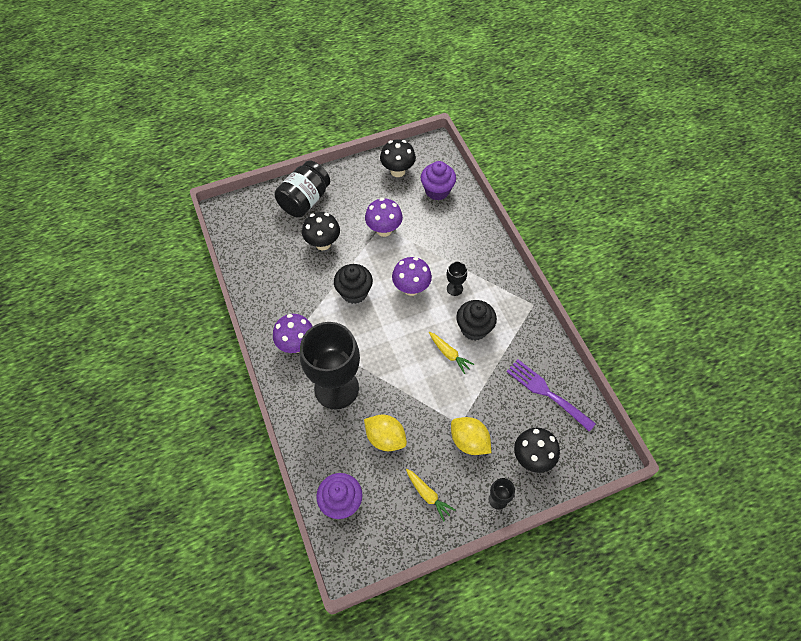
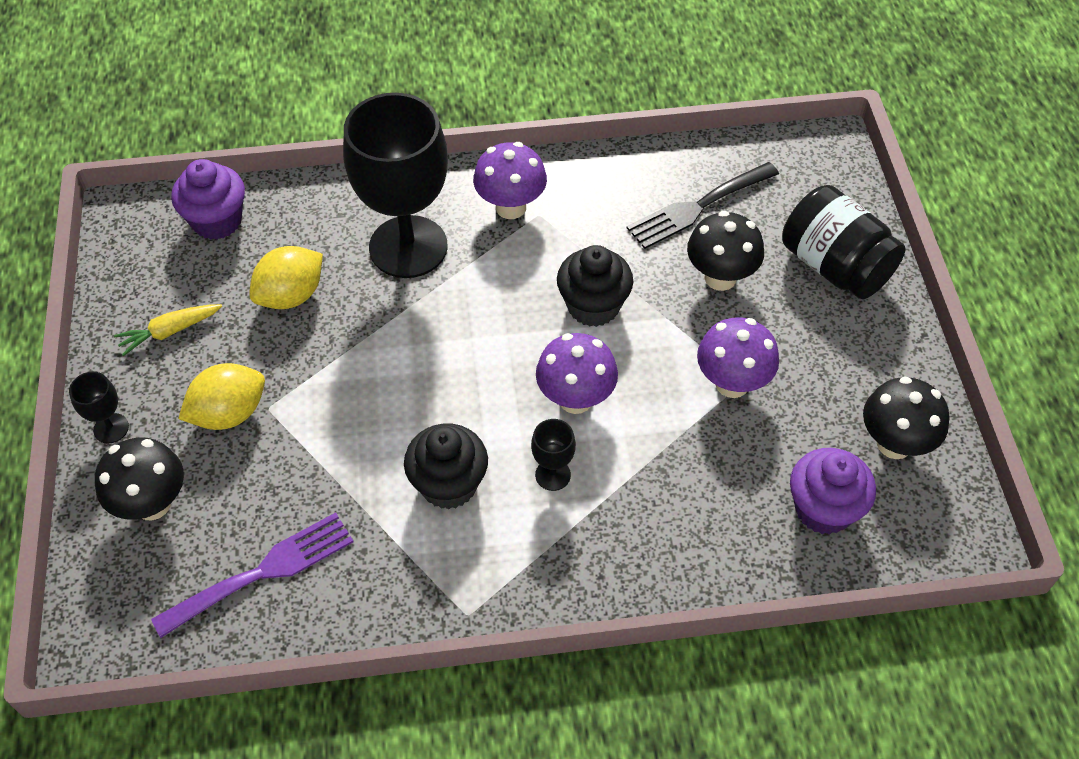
camera: 105 degrees right, 5 degrees down
yellow carrot [429,332,475,374] -> none
none -> black fork [627,162,779,249]

